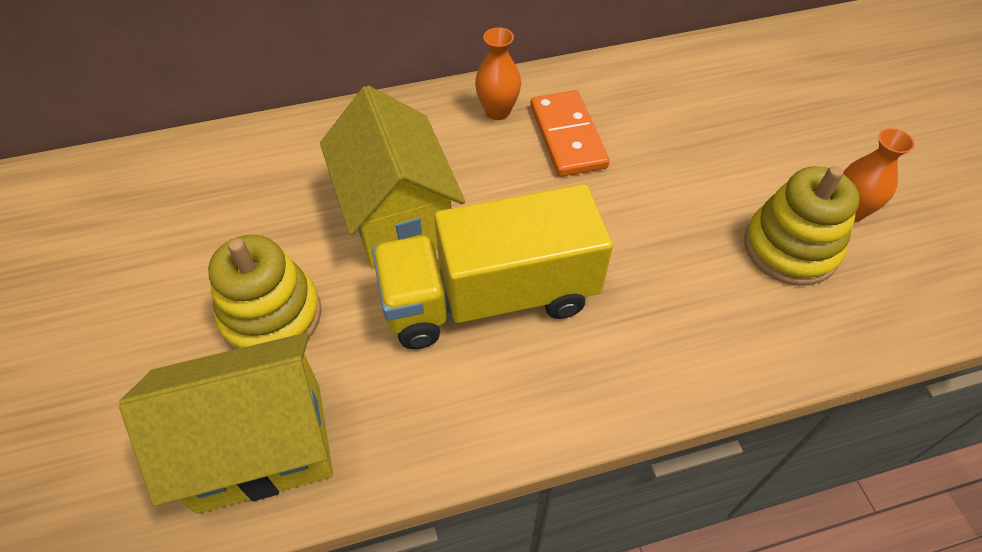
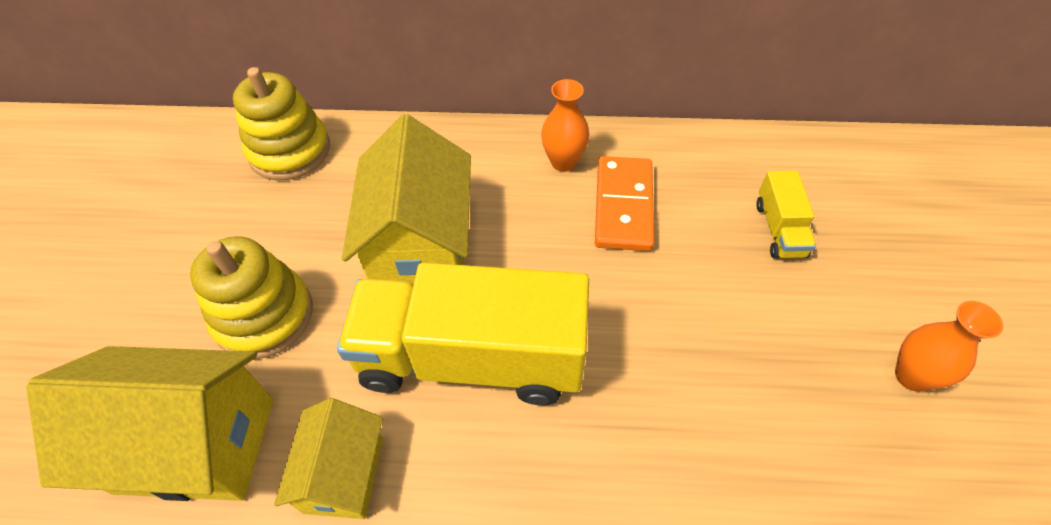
camera: 20 degrees right, 0 degrees up
yellow stacking toy [744,166,860,286] -> yellow stacking toy moved to [233,67,330,180]
none -> yellow house [274,398,383,519]
none -> yellow truck [757,170,816,259]

